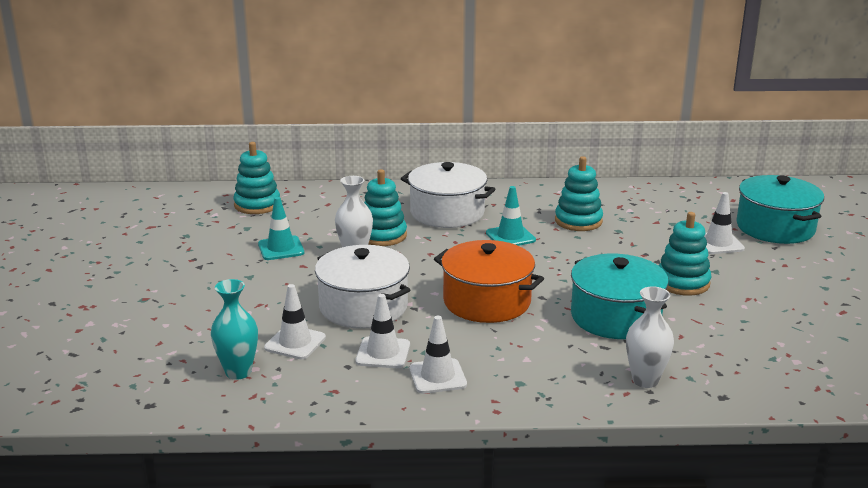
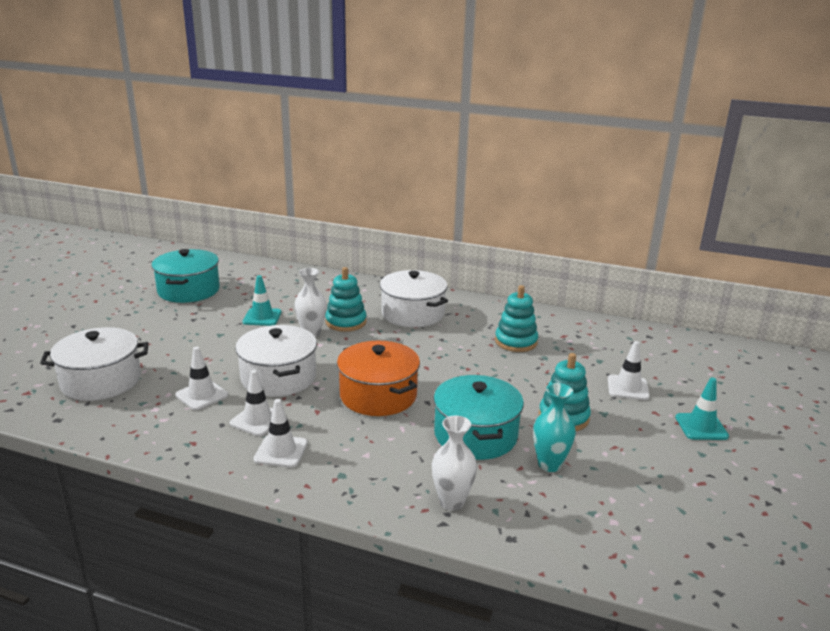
camera: 20 degrees right, 0 degrees up
turquoise vase [211,279,258,380] -> turquoise vase moved to [533,383,576,472]
turquoise stacking toy [233,142,280,214] -> none
turquoise traffic cone [486,186,536,246] -> turquoise traffic cone moved to [675,377,729,440]
turquoise pot [736,175,824,244] -> turquoise pot moved to [152,249,220,303]
none -> white pot [40,327,149,401]

